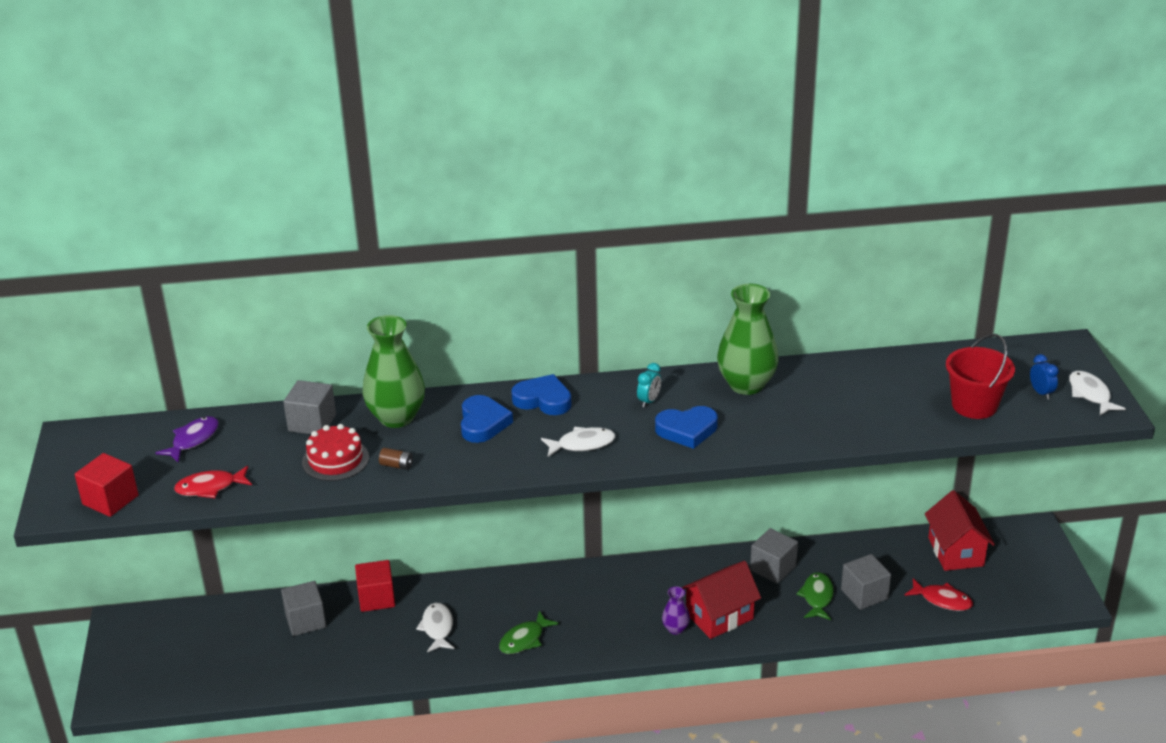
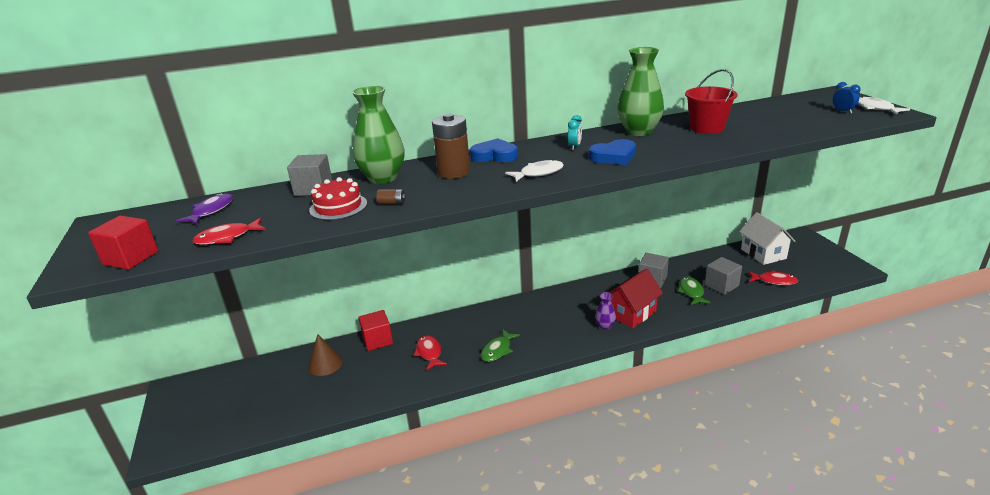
camera: 10 degrees left, 5 degrees down
grey cube [281,581,326,636] -> brown cone [308,334,343,376]
white fish [416,603,455,652] -> red fish [413,335,447,371]
blue heart [461,395,513,443] -> brown battery [432,113,470,179]
red house [925,490,995,571] -> white house [739,212,795,265]
red bucket [946,334,1015,419] -> red bucket moved to [685,69,738,134]

